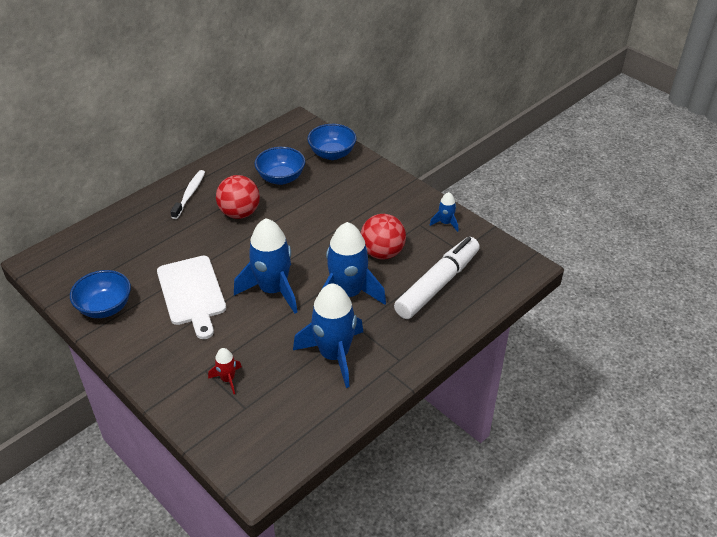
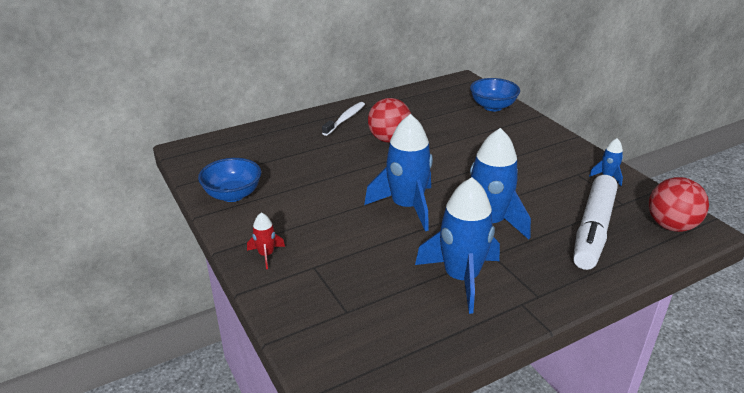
camera: 15 degrees right, 10 degrees down
white cutting board [157,256,226,339] -> none
red rocket [208,348,242,394] -> red rocket moved to [247,213,285,269]
blue bowl [254,147,305,185] -> none
red ball [361,214,406,260] -> red ball moved to [649,177,709,232]
white marker [394,237,480,319] -> white marker turned 150 degrees clockwise [573,175,618,270]

